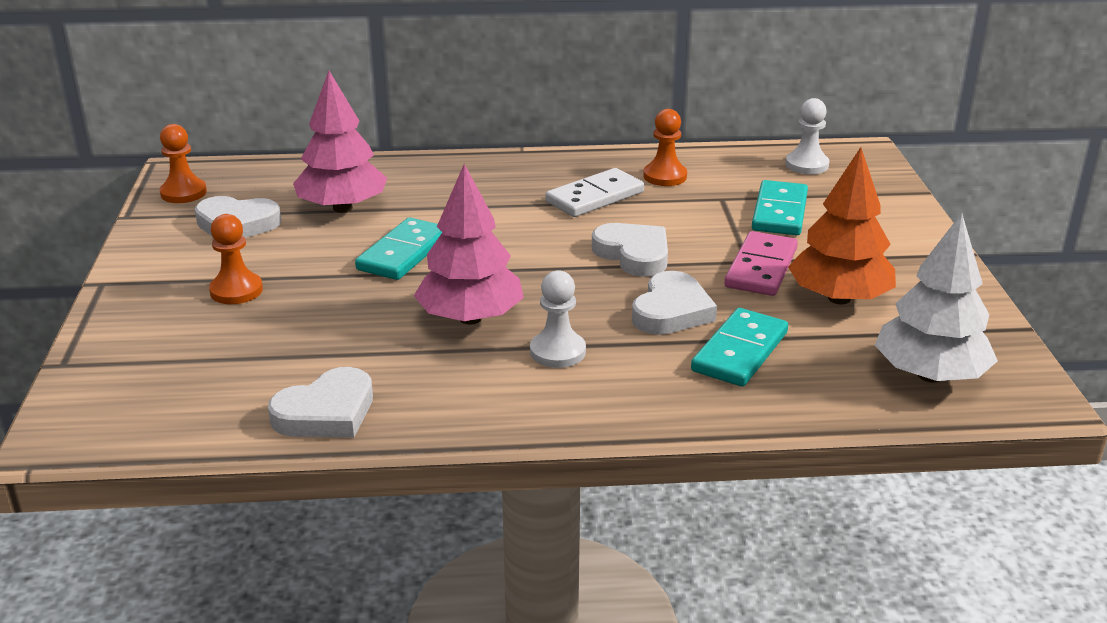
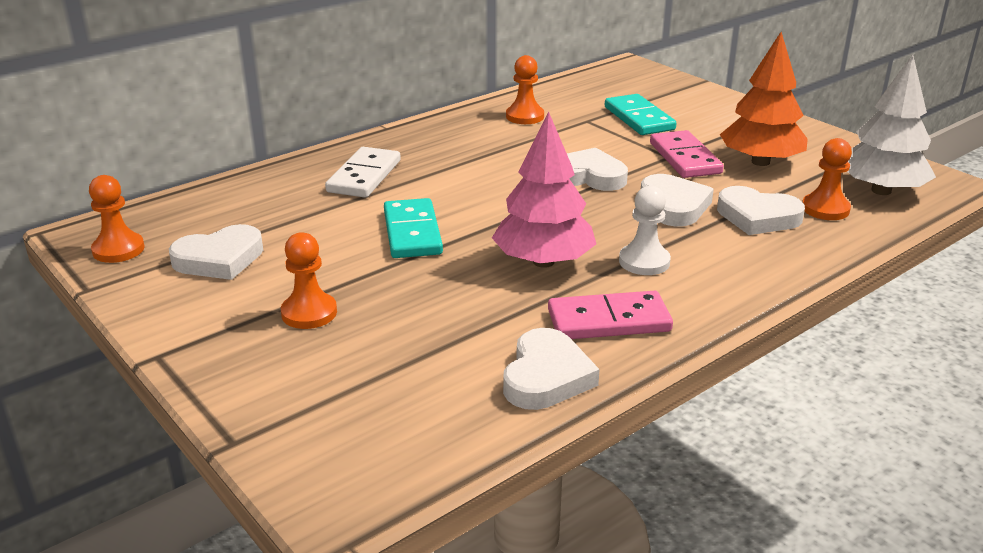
camera: 35 degrees left, 0 degrees up
pink tree [293,71,387,213] -> none
white domino [546,168,644,217] -> white domino moved to [325,147,401,198]
turquoise domino [691,308,788,387] -> white heart [717,186,805,235]
white pawn [785,98,829,174] -> none
none -> pink domino [548,291,673,339]
none -> orange pawn [802,138,852,220]

